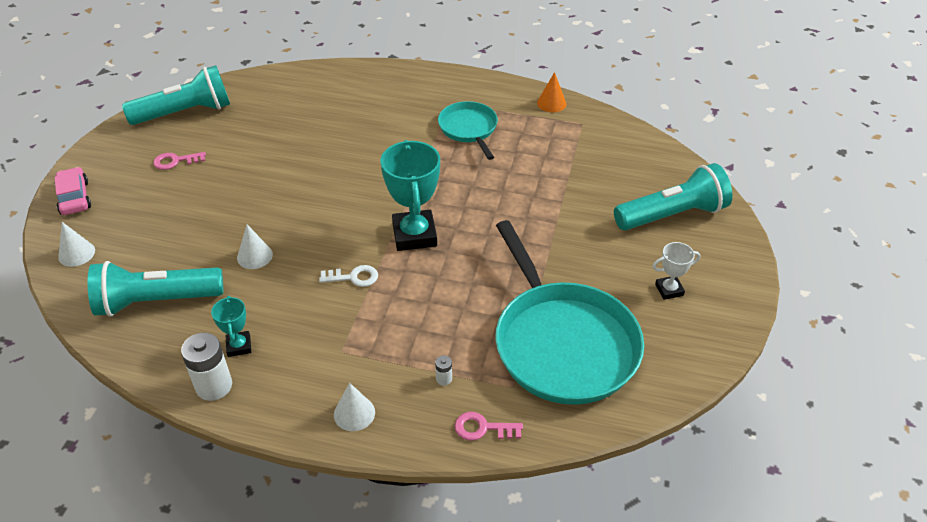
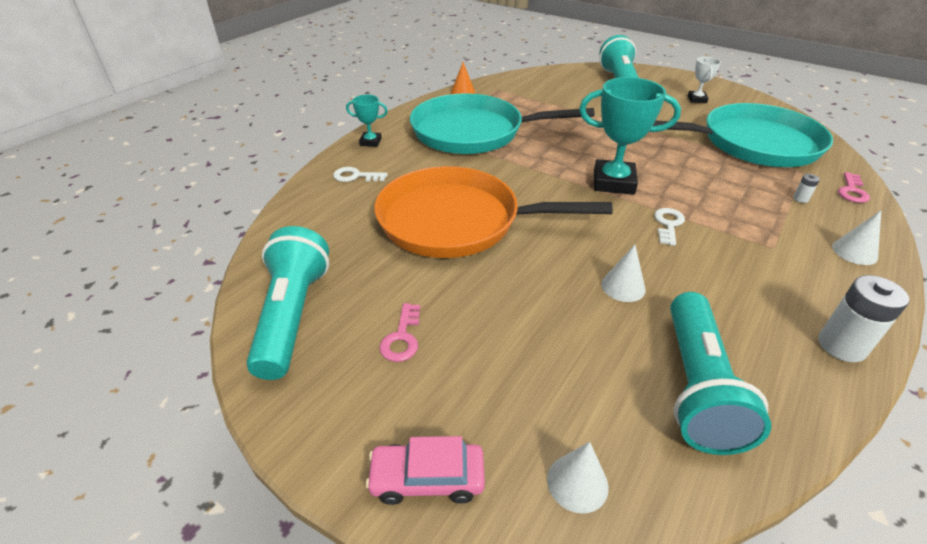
camera: 70 degrees left, 5 degrees down
turquoise trophy [211,296,251,357] -> turquoise trophy moved to [346,95,388,147]
turquoise pan [438,101,498,160] -> turquoise pan [410,93,595,154], size x1.90
none -> white key [333,167,388,182]
none -> orange pan [374,166,613,258]

